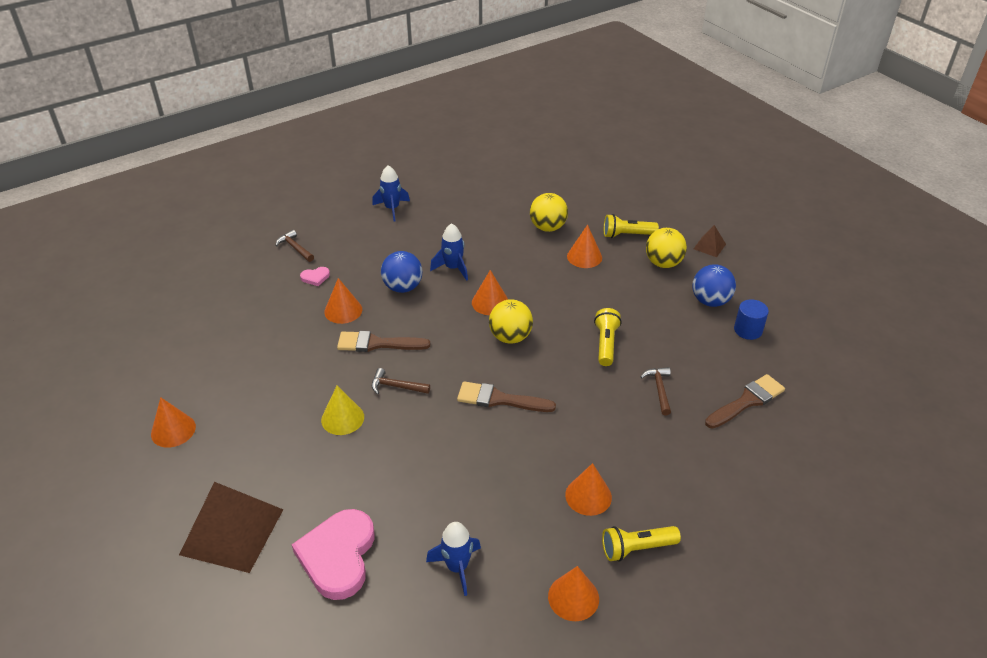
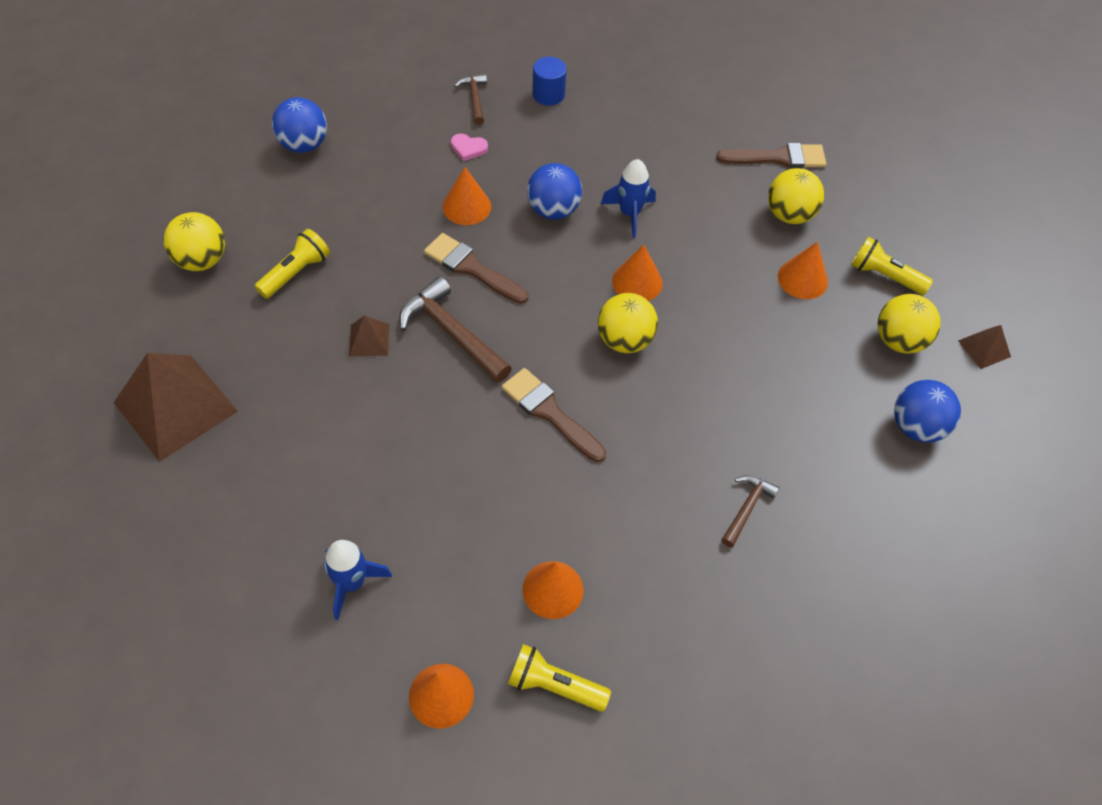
camera: 30 degrees right, 15 degrees up
orange cone [151,397,196,448] -> yellow ball [164,212,225,271]
pink heart [292,509,375,600] -> none
yellow cone [321,386,364,435] -> brown pyramid [349,315,389,356]
blue rocket [372,165,410,222] -> none
brown hammer [372,368,430,394] -> brown hammer [399,276,512,383], size x1.75
yellow flashlight [594,308,622,366] -> yellow flashlight moved to [255,229,330,299]
brown brush [705,374,785,429] -> brown brush moved to [716,143,826,168]
blue cylinder [734,299,769,340] -> blue cylinder moved to [532,57,567,106]
none -> blue ball [272,97,327,153]

